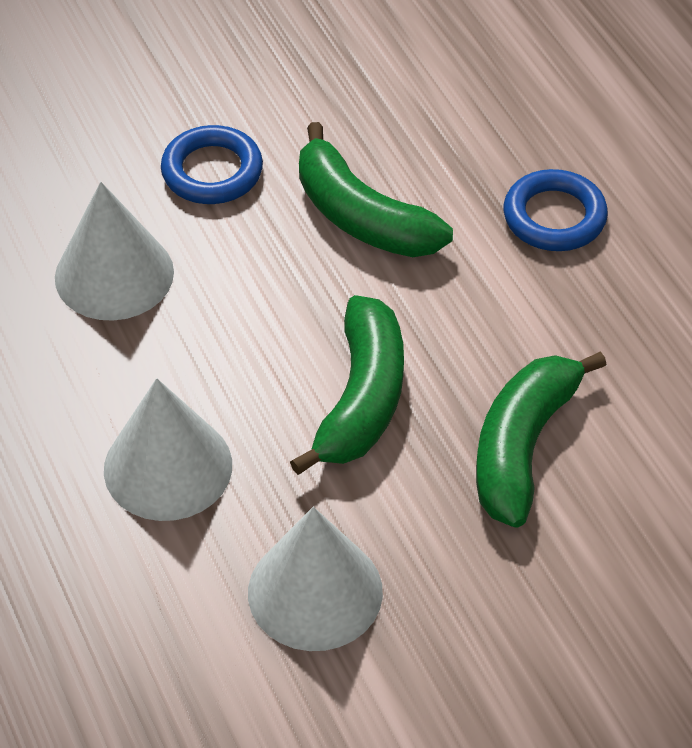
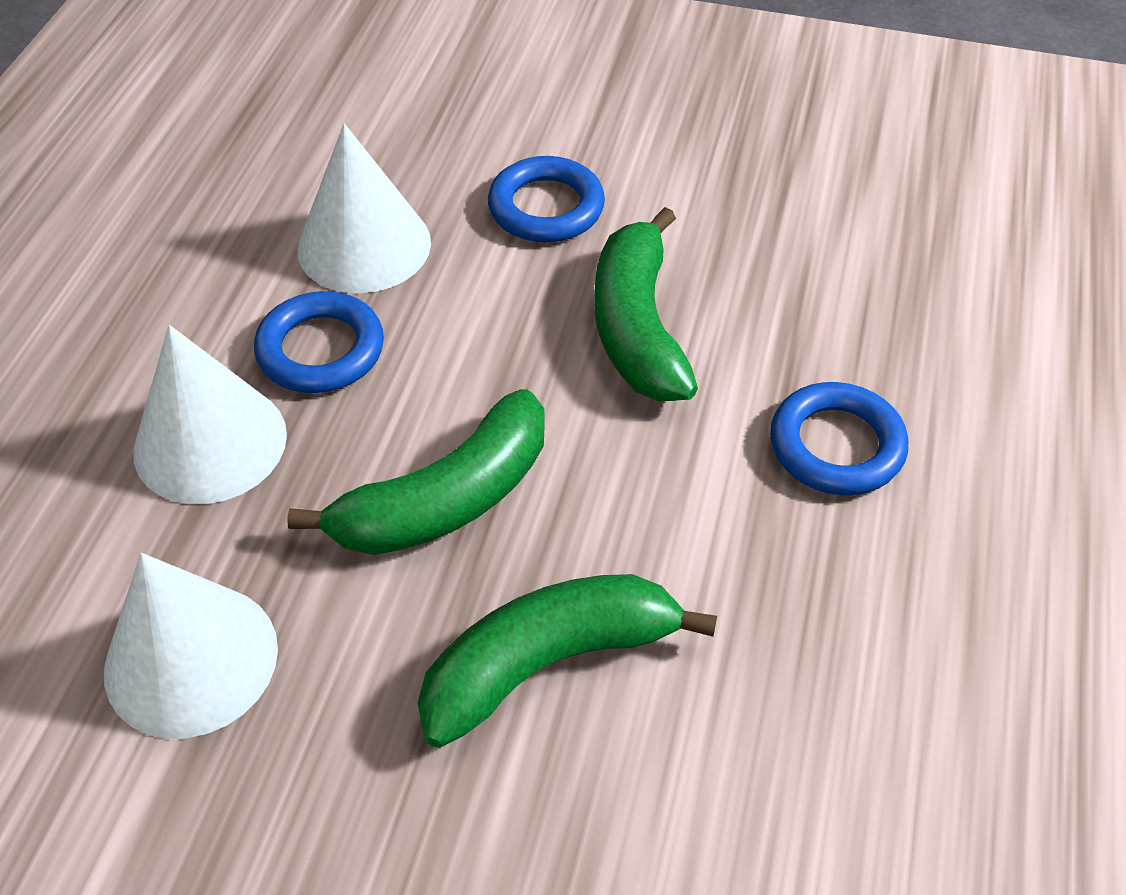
camera: 40 degrees right, 0 degrees up
none -> blue ring [254,291,384,393]

